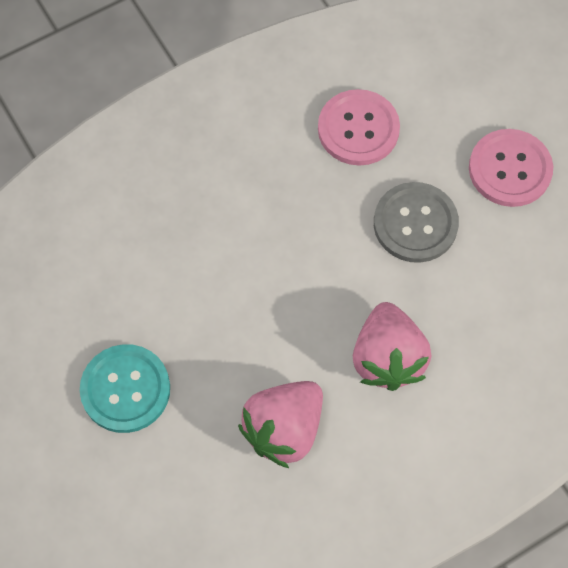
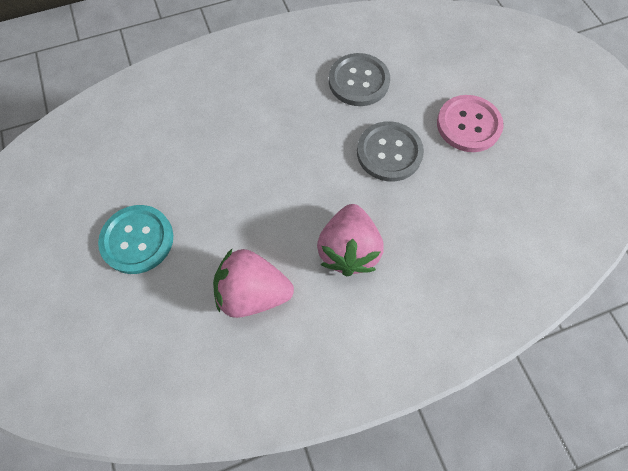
camera: 10 degrees right, 0 degrees up
pink strawberry [238,381,323,468] -> pink strawberry turned 45 degrees clockwise [213,249,294,318]
pink button [318,89,400,166] -> grey button [329,53,390,106]

